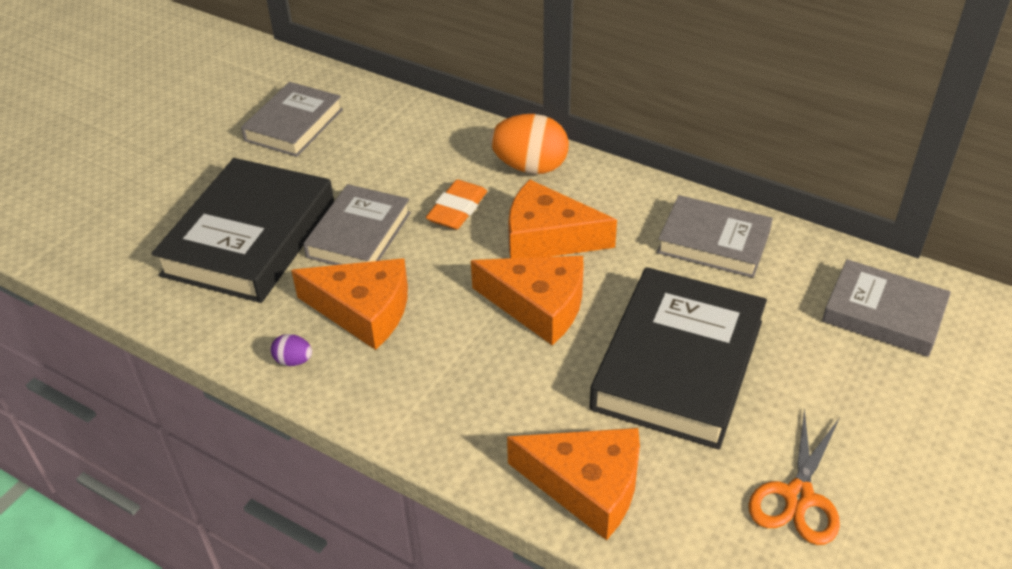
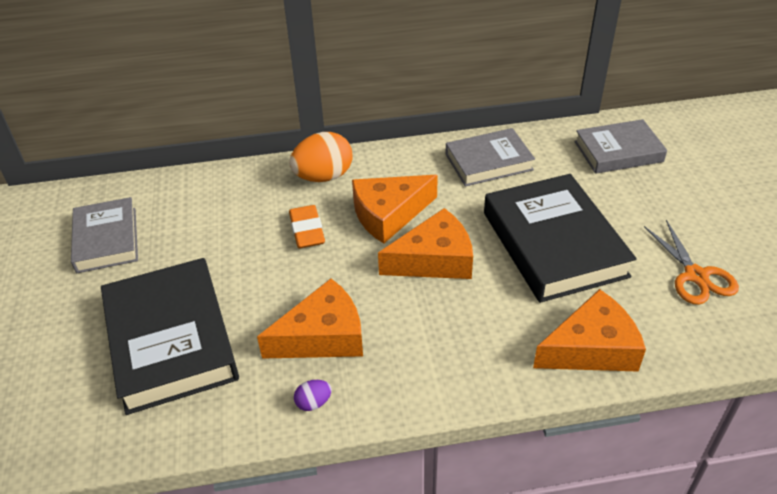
camera: 40 degrees left, 0 degrees up
grey book [303,184,411,265] -> none

